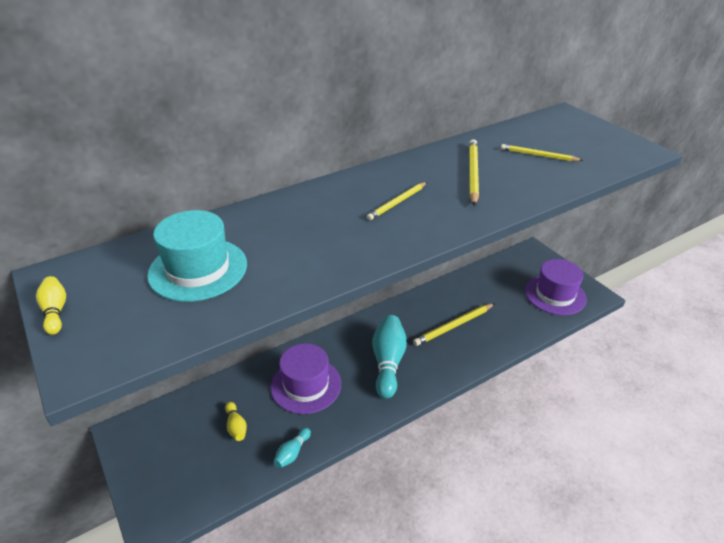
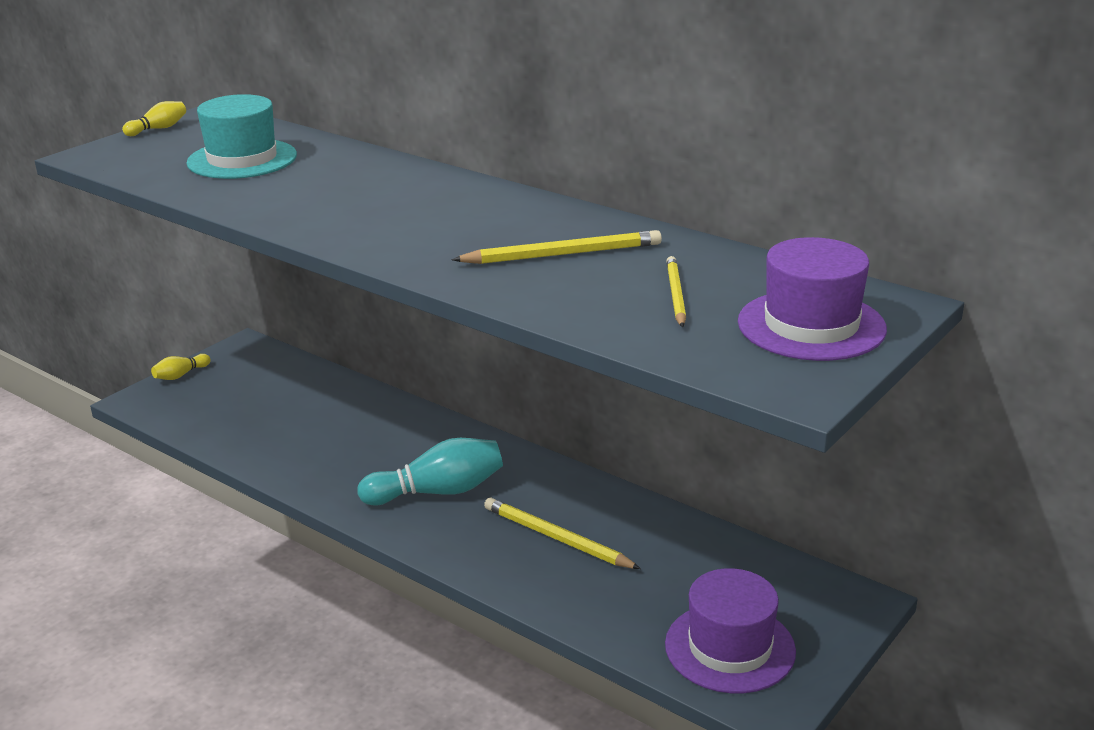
camera: 70 degrees right, 10 degrees down
yellow bowling pin [225,402,247,441] -> yellow bowling pin moved to [151,354,211,380]
purple hat [271,343,341,414] -> purple hat moved to [738,237,887,361]
turquoise bowling pin [274,428,311,468] -> none
yellow pencil [367,182,427,220] -> none

